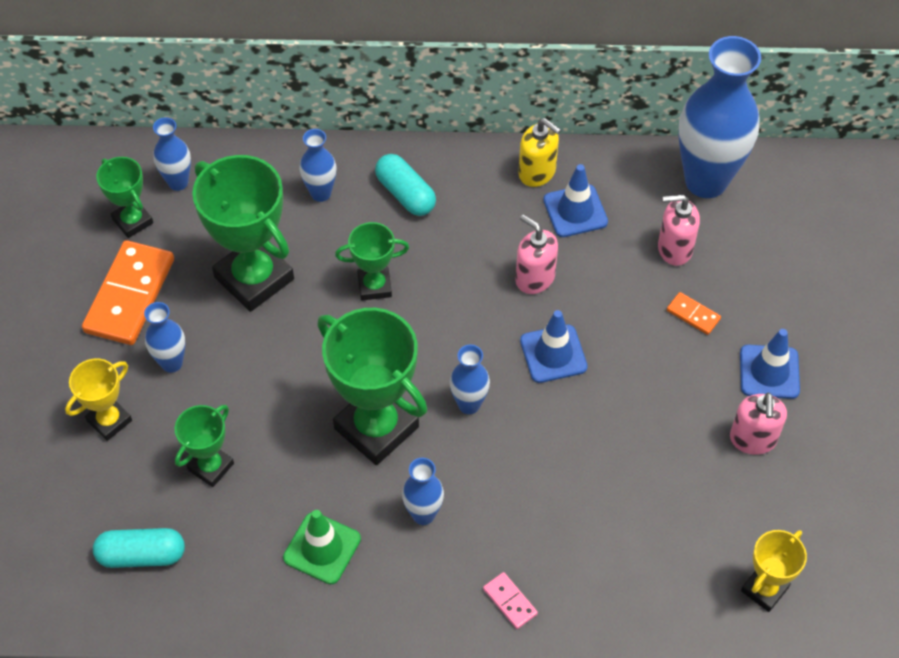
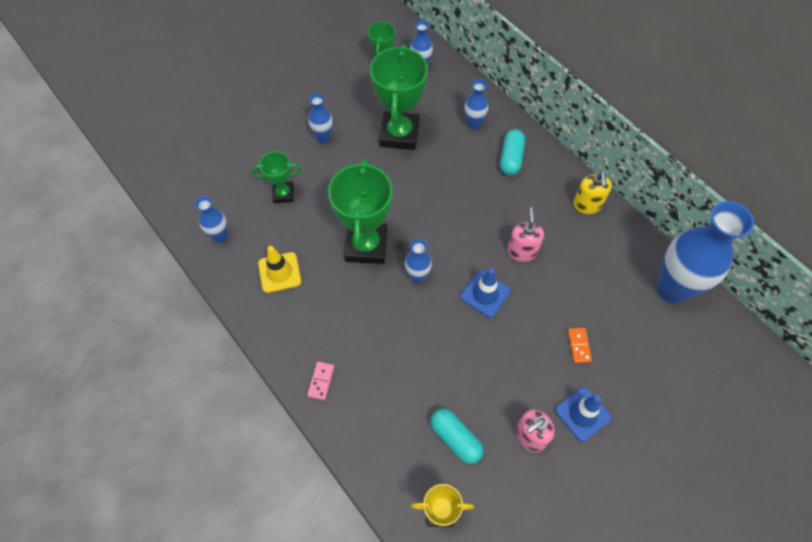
camera: 50 degrees right, 5 degrees up
yellow trophy [65,359,132,441] -> none
orange domino [82,240,174,345] -> none
turquoise capsule [93,528,185,568] -> turquoise capsule moved to [430,409,483,464]
green traffic cone [283,510,361,585] -> yellow traffic cone [258,246,301,293]
green trophy [335,222,409,301] -> none
blue vase [402,458,444,525] -> blue vase moved to [195,196,227,243]
blue traffic cone [543,164,608,237] -> none
pink soap dispenser [658,195,700,266] -> none

